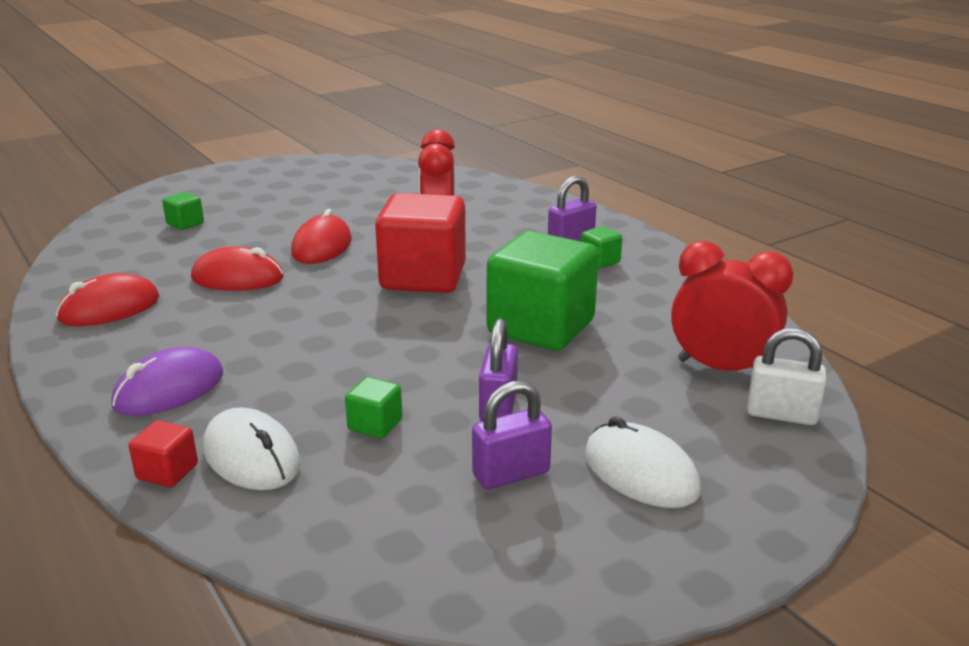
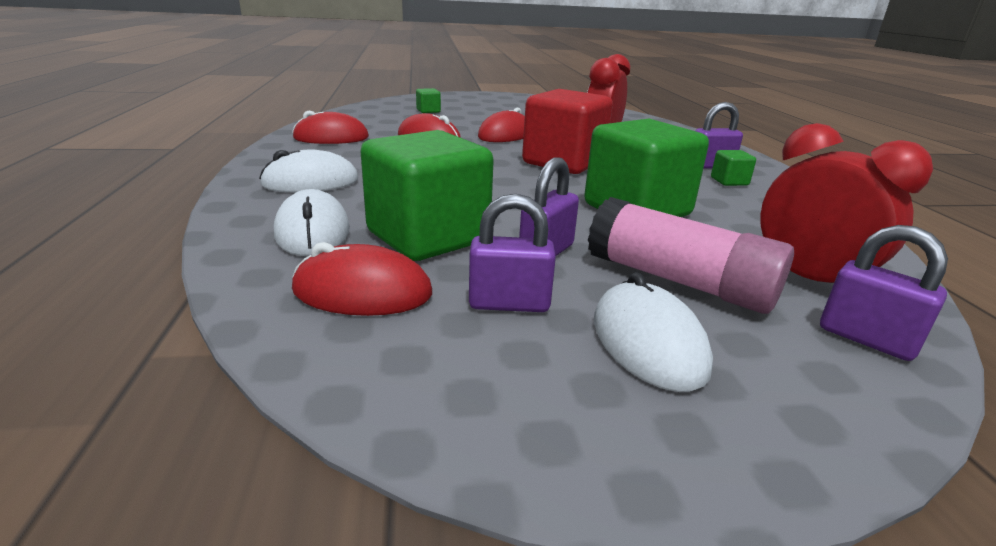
camera: 25 degrees right, 0 degrees up
purple mouse [111,347,223,416] -> white mouse [259,150,358,192]
red cube [128,420,198,487] -> none
green cube [345,377,402,439] -> green cube [360,130,494,261], size x2.39
white padlock [747,328,826,425] -> purple padlock [820,225,948,361]
none -> red mouse [292,242,432,316]
none -> pink glue stick [588,197,794,314]

